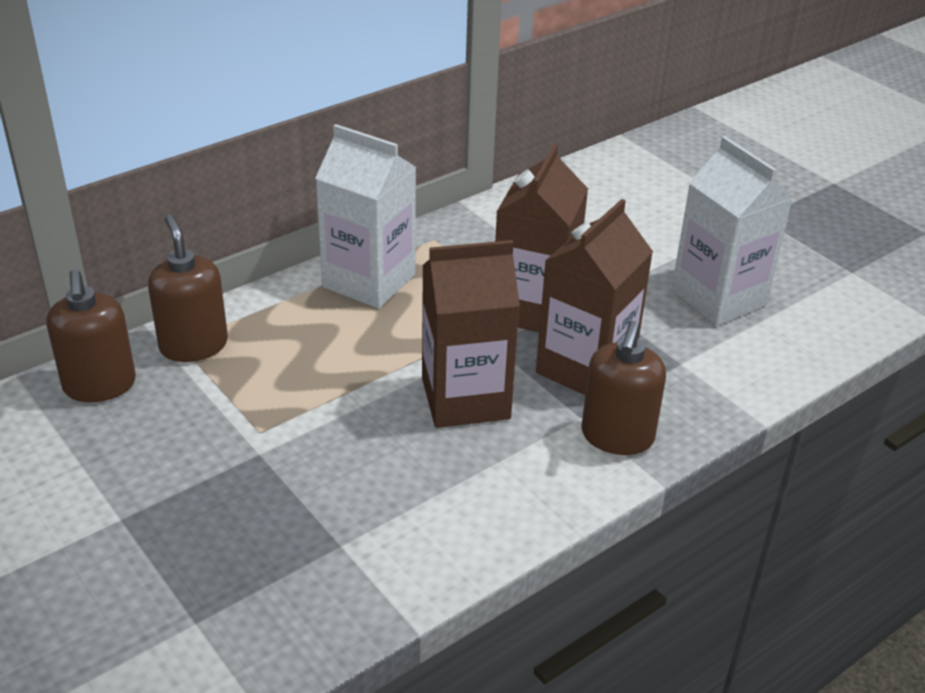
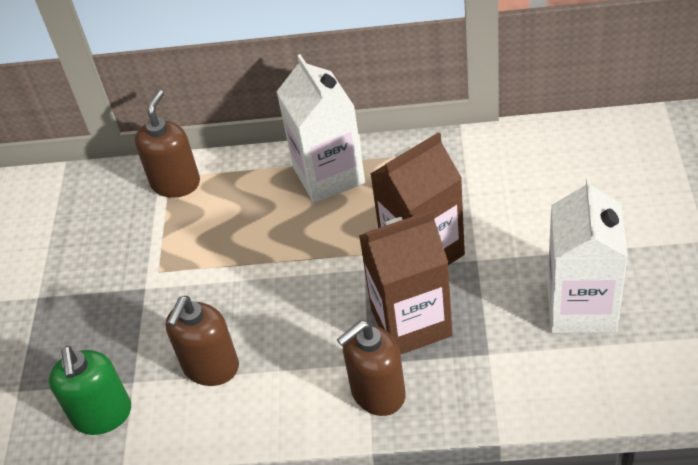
camera: 45 degrees right, 10 degrees up
brown soap dispenser [46,269,136,402] -> brown soap dispenser moved to [166,296,239,386]
brown carton [422,240,520,428] -> none
none -> green soap dispenser [49,346,131,435]

